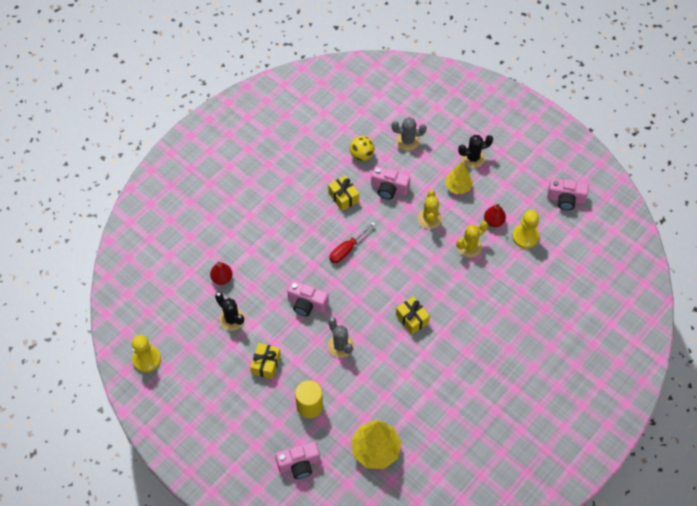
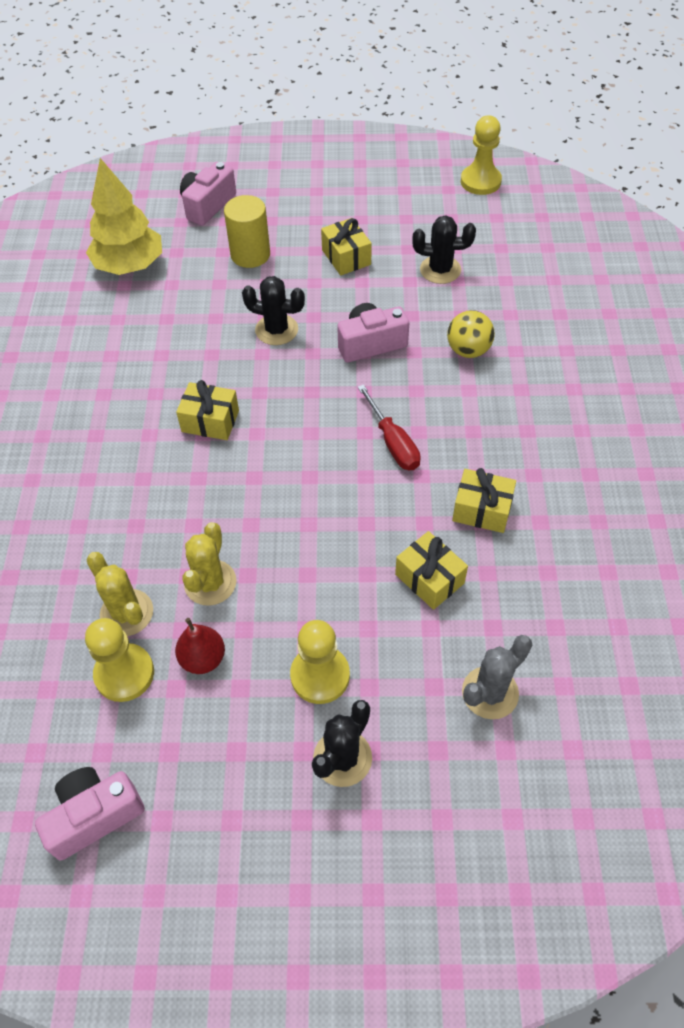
camera: 140 degrees right, 5 degrees down
red pear [210,262,233,285] -> none
grey cactus [328,317,354,358] -> black cactus [242,276,305,345]
red screwdriver [329,222,375,263] -> red screwdriver turned 150 degrees clockwise [357,384,421,470]
yellow ball [350,136,375,161] -> yellow ball moved to [447,310,495,358]
pink camera [371,166,410,199] -> yellow gift [395,531,468,610]
yellow cactus [418,190,442,229] -> yellow cactus moved to [86,552,153,636]
yellow tree [446,162,473,194] -> yellow pawn [290,620,350,704]

